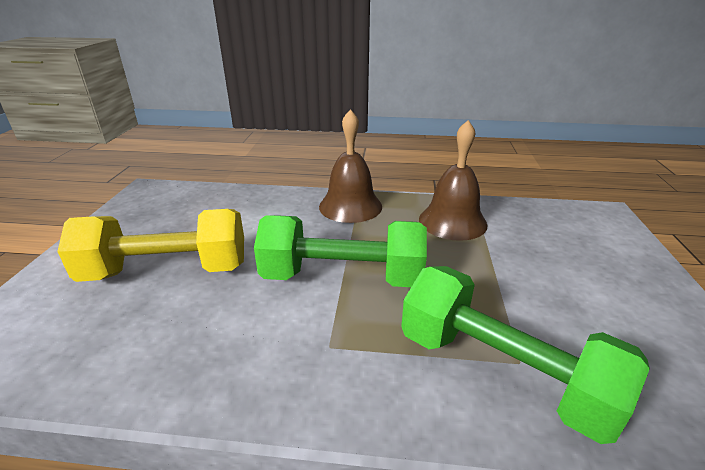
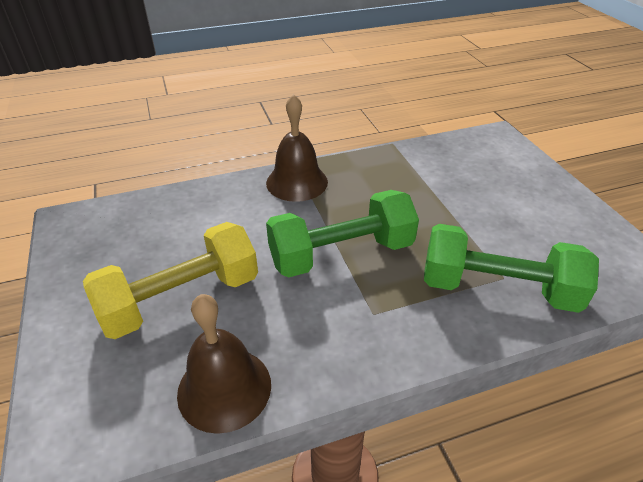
camera: 25 degrees left, 10 degrees up
brown bell [419,120,488,241] -> brown bell moved to [177,294,271,434]

